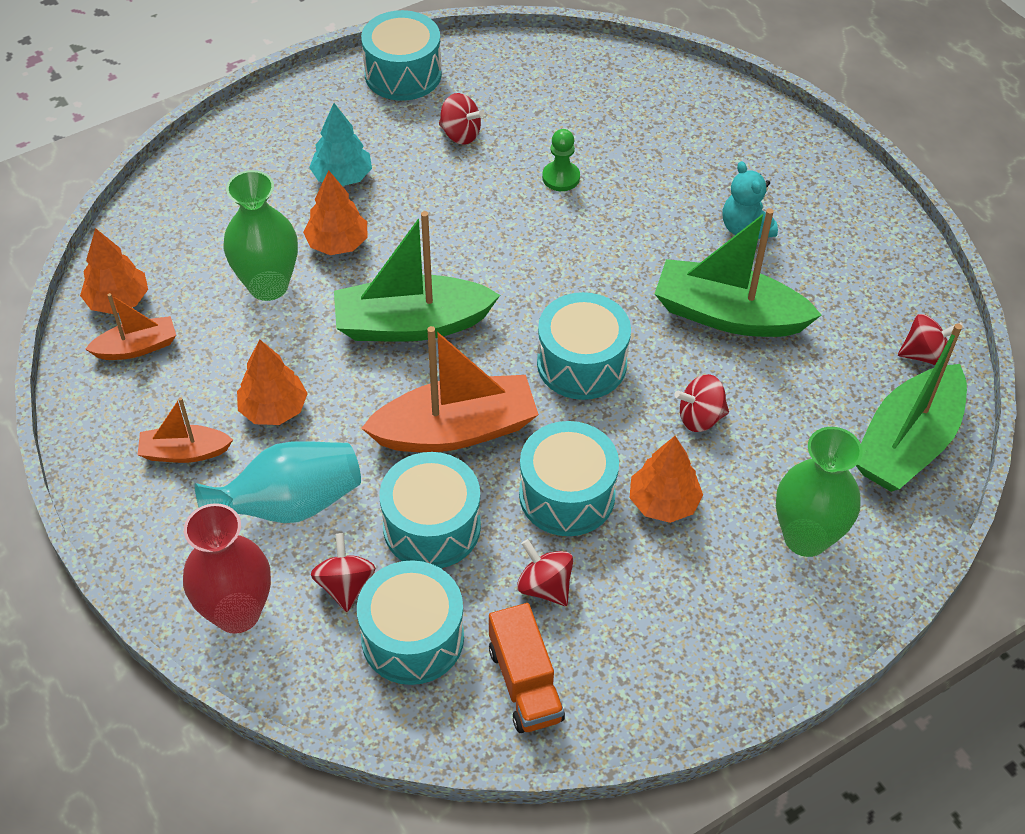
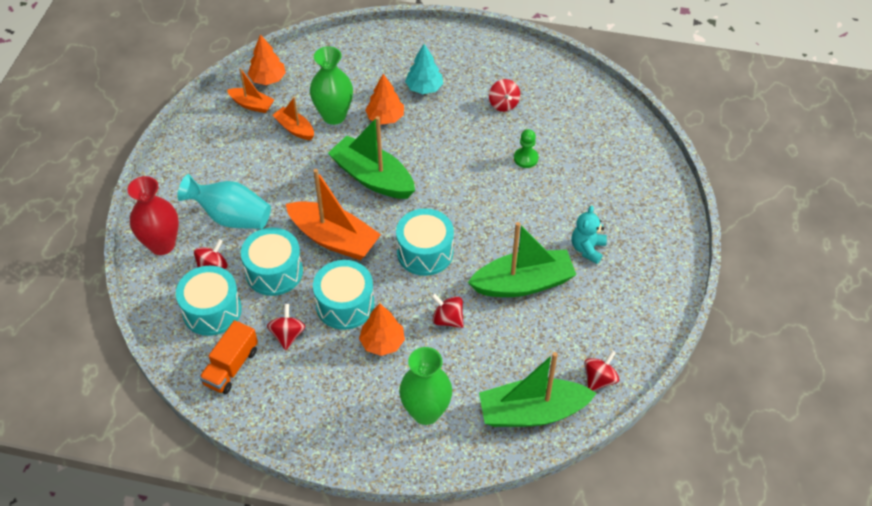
camera: 45 degrees right, 0 degrees up
orange boat [137,397,233,463] -> orange boat moved to [273,97,314,140]
orange tree [237,340,308,425] -> none
turquoise drum [361,10,442,101] -> none
green boat [655,208,821,337] -> green boat turned 105 degrees clockwise [468,222,576,297]
red spinning top [898,314,964,365] -> red spinning top turned 90 degrees counterclockwise [584,350,619,391]

